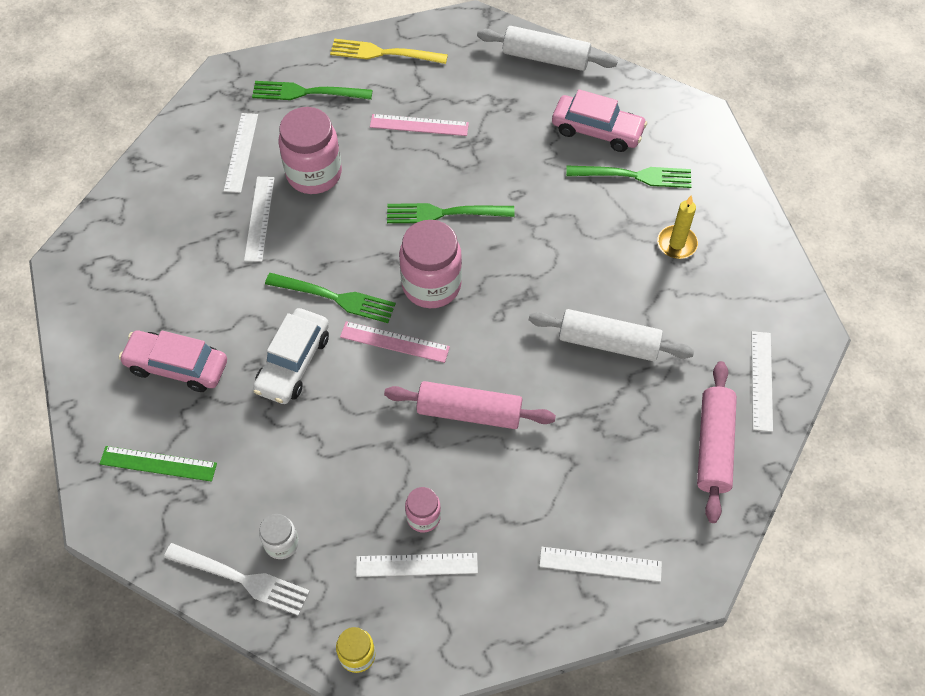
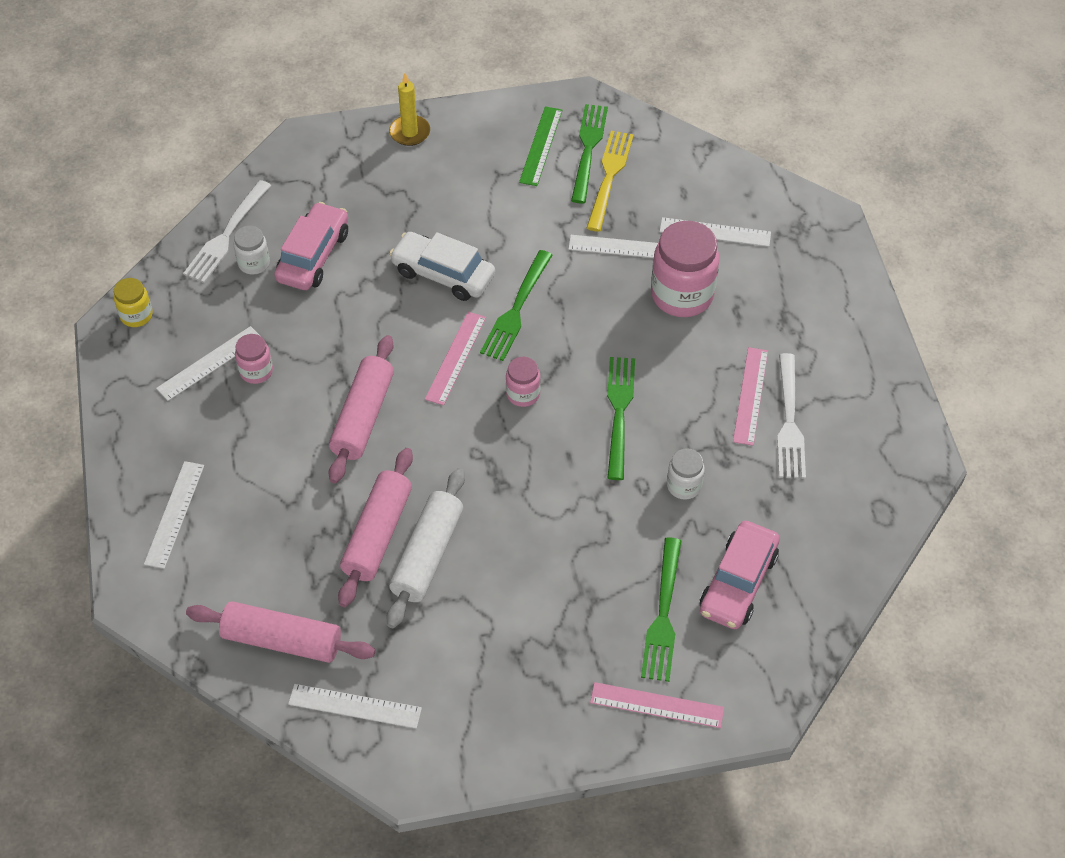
camera: 95 degrees right, 5 degrees down
green ruler [100,446,217,482] -> green ruler moved to [519,106,563,186]
pink car [119,330,227,392] -> pink car moved to [274,202,348,290]
green fork [252,81,373,100] -> green fork moved to [571,104,608,204]
yellow fork [330,39,448,64] -> yellow fork moved to [587,131,634,232]
white ruler [356,553,478,577] -> white ruler turned 45 degrees clockwise [156,326,260,401]
pink jar [399,220,462,308] -> pink jar [506,357,541,407], size x0.52
white rolling pin [477,26,618,71] -> none
yellow candle [657,195,698,259] -> yellow candle moved to [389,73,430,146]
none -> pink rolling pin [338,448,413,607]
none -> pink ruler [590,682,724,728]
none -> white jar [667,448,705,500]
none -> white fork [777,353,806,479]

